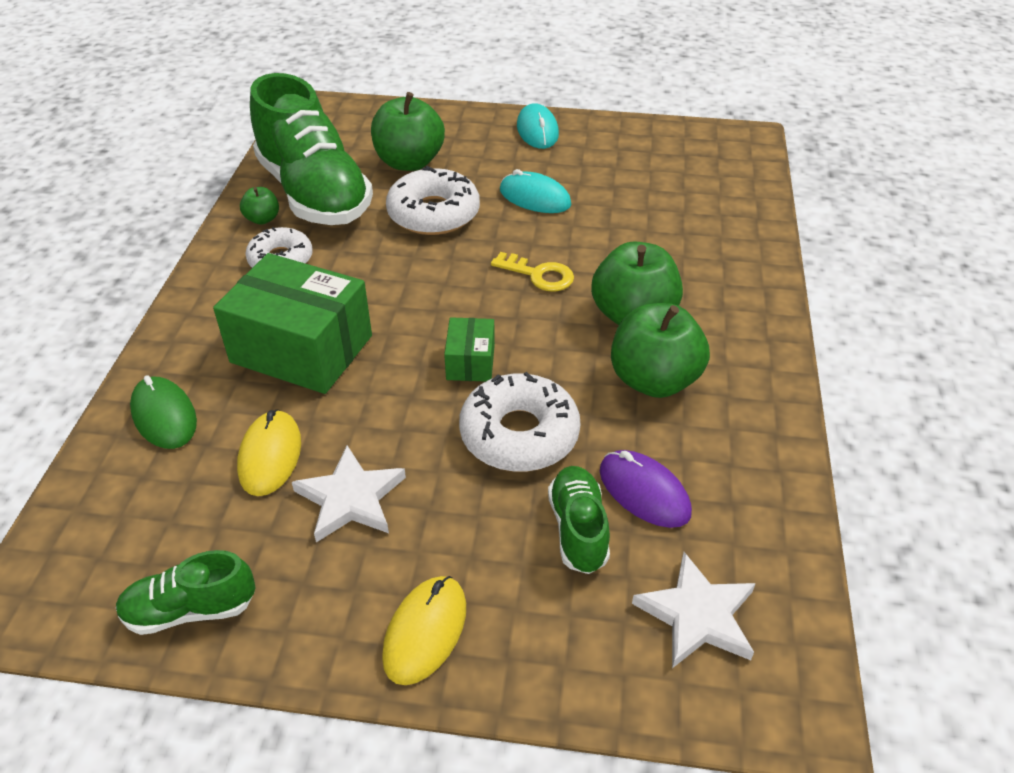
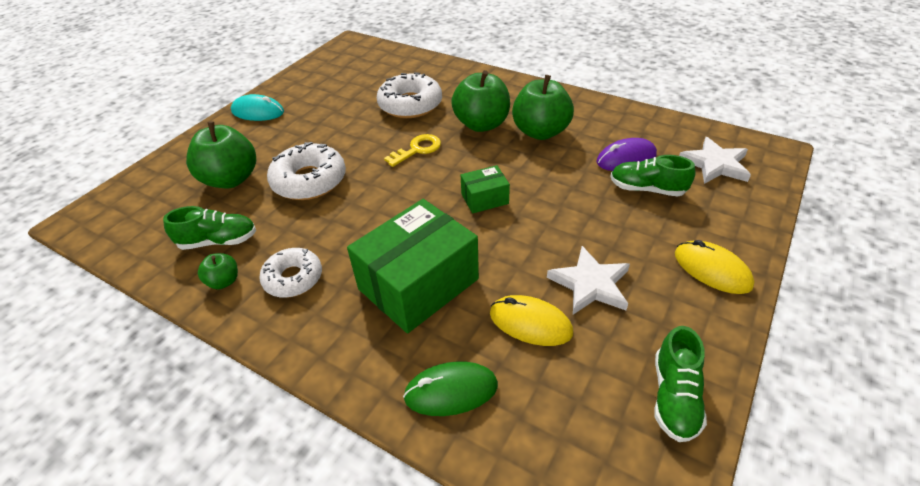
camera: 65 degrees left, 0 degrees up
green shoe [250,73,373,225] -> green shoe [163,206,256,250], size x0.47
green box [444,317,495,382] -> green box turned 45 degrees counterclockwise [461,165,510,214]
white donut [459,372,580,472] -> white donut moved to [377,72,442,118]
turquoise mouse [500,169,571,213] -> none

